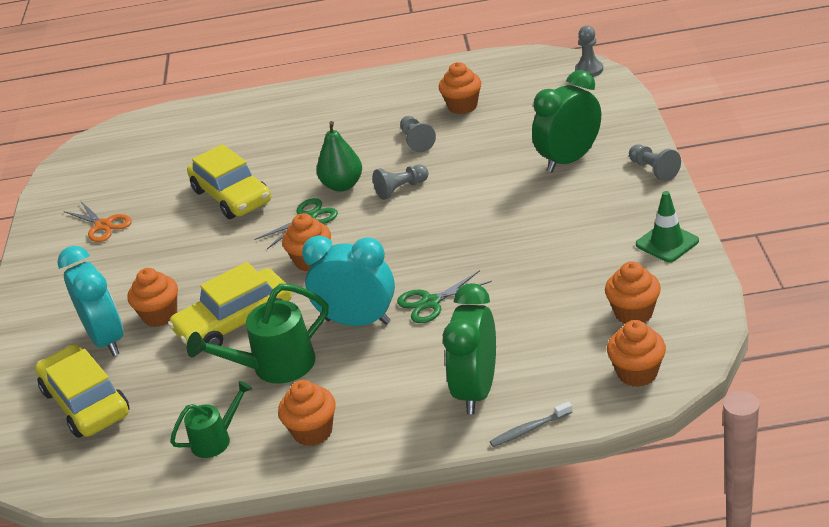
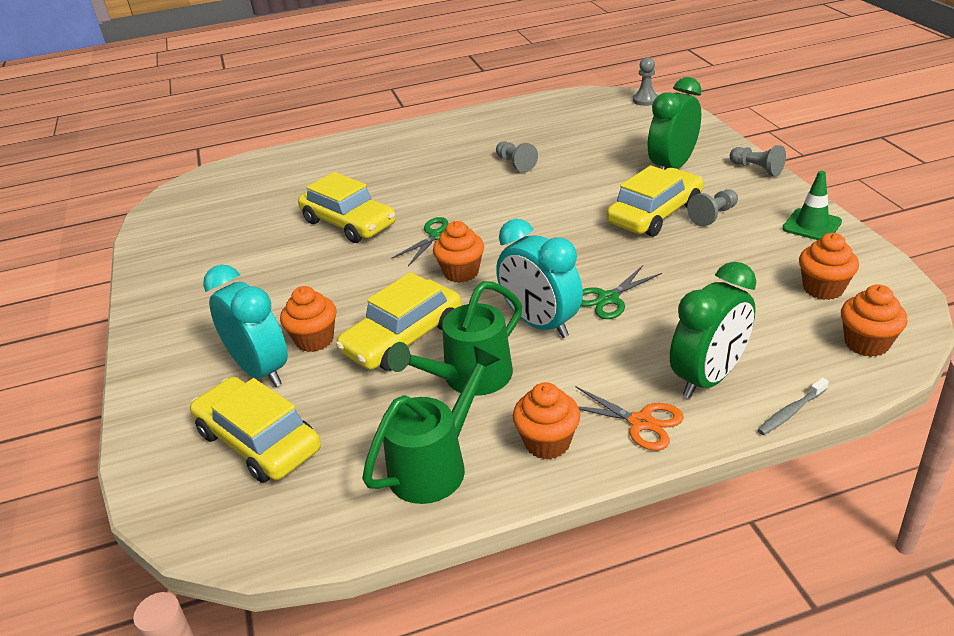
camera: 15 degrees left, 0 degrees up
orange scissors [64,202,132,242] -> orange scissors moved to [576,387,684,451]
green watering can [170,381,252,458] -> green watering can [362,346,501,504], size x1.66
turquoise clock [302,236,395,326] -> turquoise clock turned 135 degrees counterclockwise [496,219,583,338]
green pear [317,121,362,192] -> none
grey pawn [373,165,428,200] -> grey pawn moved to [687,189,738,226]
orange cupcake [439,62,481,114] -> none
green clock [443,283,496,414] -> green clock turned 135 degrees counterclockwise [670,262,756,398]
none -> yellow car [607,165,703,237]

